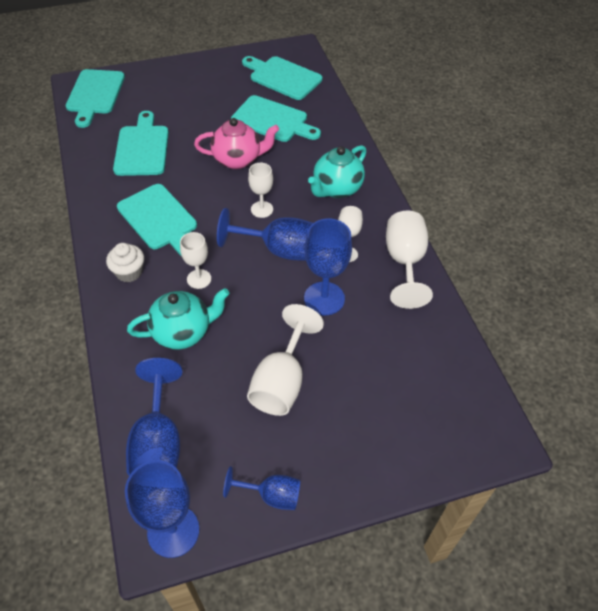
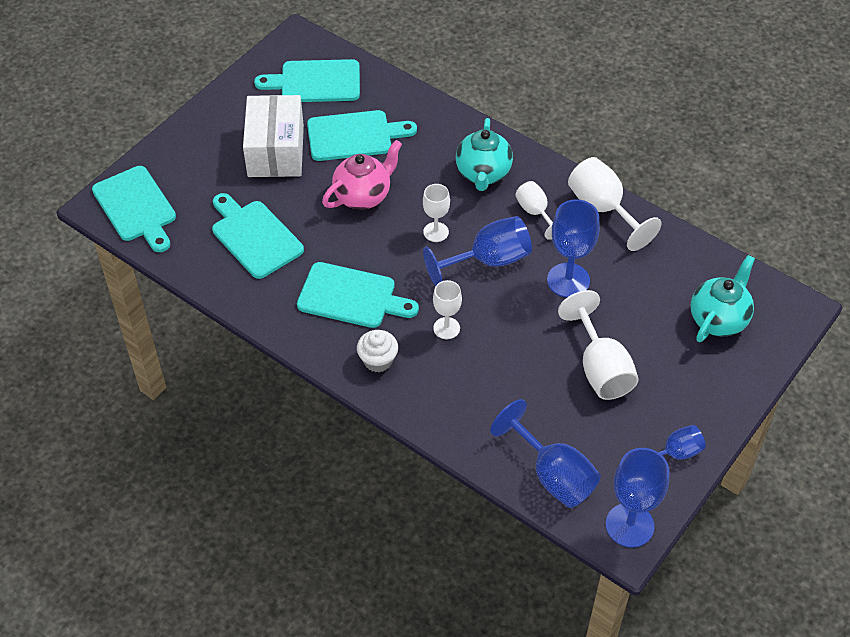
camera: 35 degrees left, 0 degrees up
turquoise teapot [127,288,230,350] -> turquoise teapot moved to [691,255,755,342]
none -> white box [243,95,304,177]

